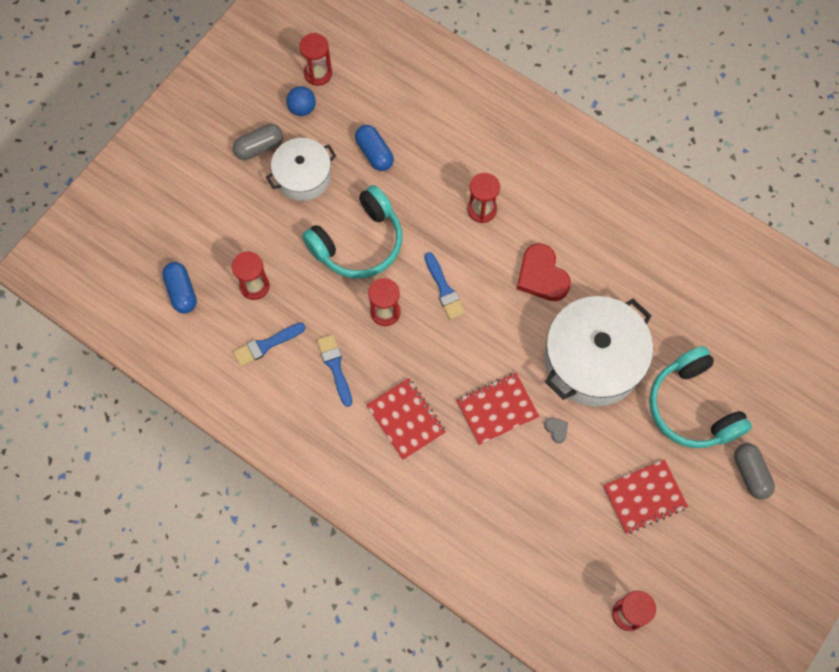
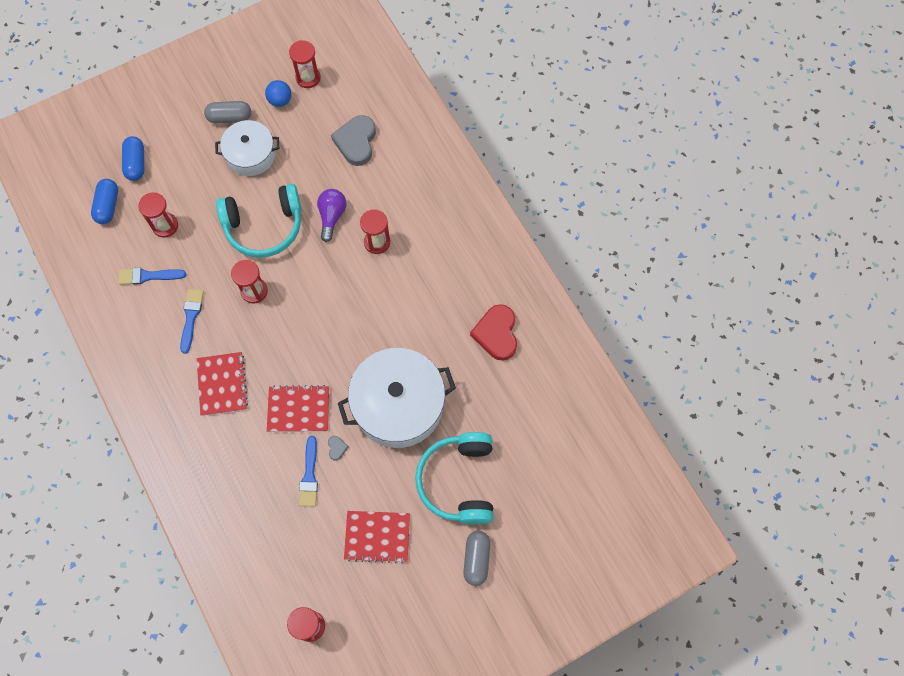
camera: 25 degrees right, 0 degrees up
blue capsule [355,125,394,171] -> blue capsule moved to [122,136,144,181]
blue brush [425,252,466,320] -> blue brush moved to [299,436,318,506]
red heart [517,243,571,301] -> red heart moved to [470,304,517,361]
none -> purple light bulb [317,189,347,242]
none -> grey heart [331,115,376,166]

